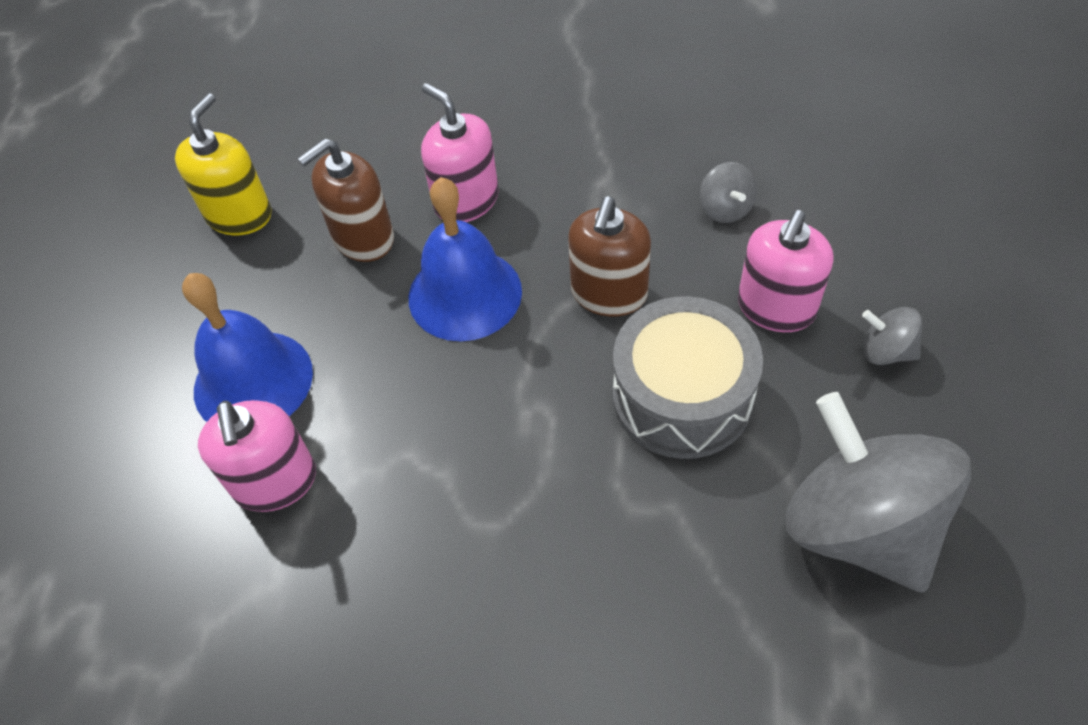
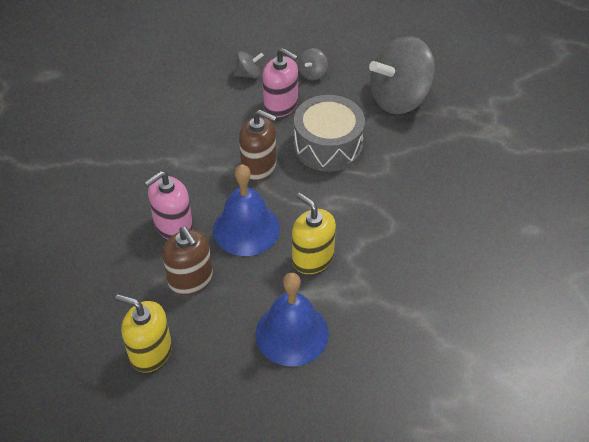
camera: 90 degrees left, 5 degrees down
pink soap dispenser [198,400,316,512] -> none
grey spinning top [700,162,757,223] -> grey spinning top moved to [234,51,264,78]
none -> yellow soap dispenser [292,193,336,274]

